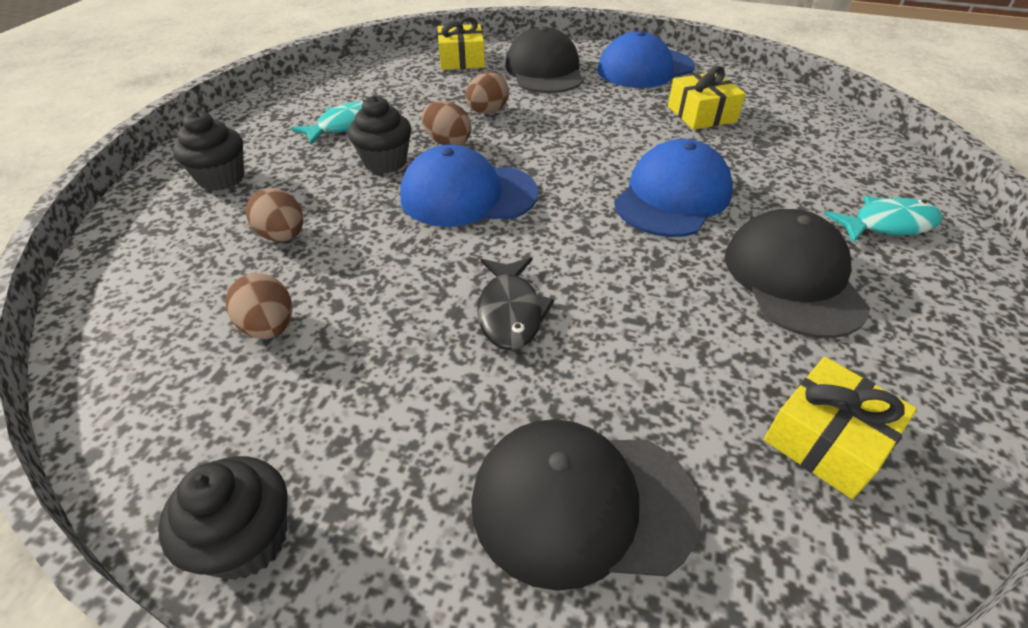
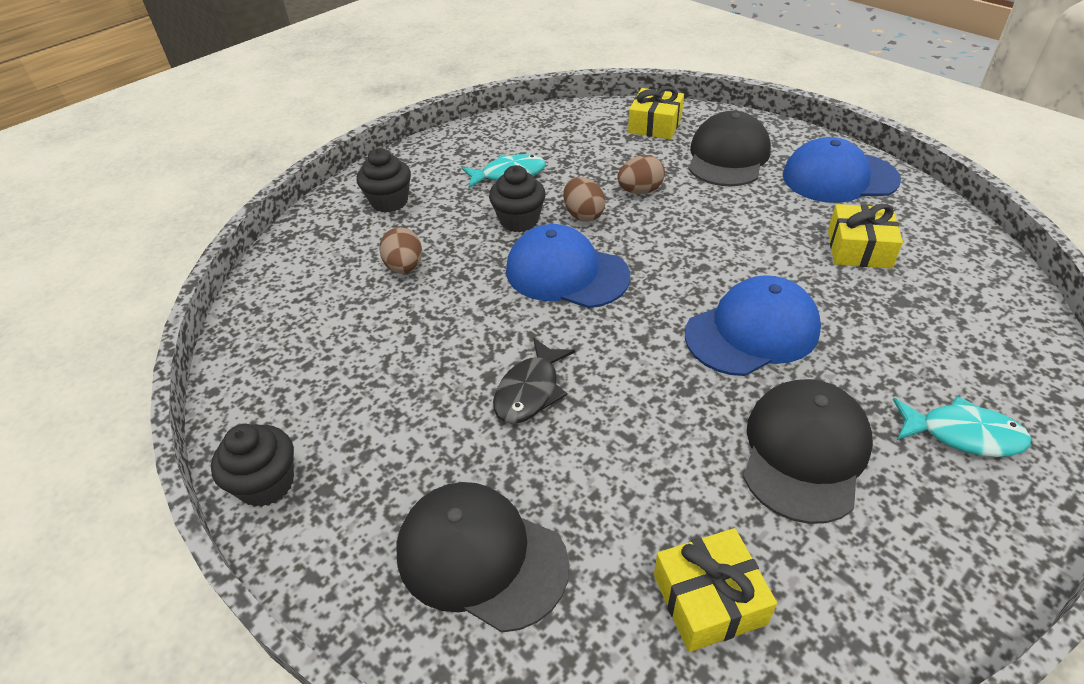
camera: 30 degrees right, 0 degrees up
brown egg [226,273,292,339] -> none

